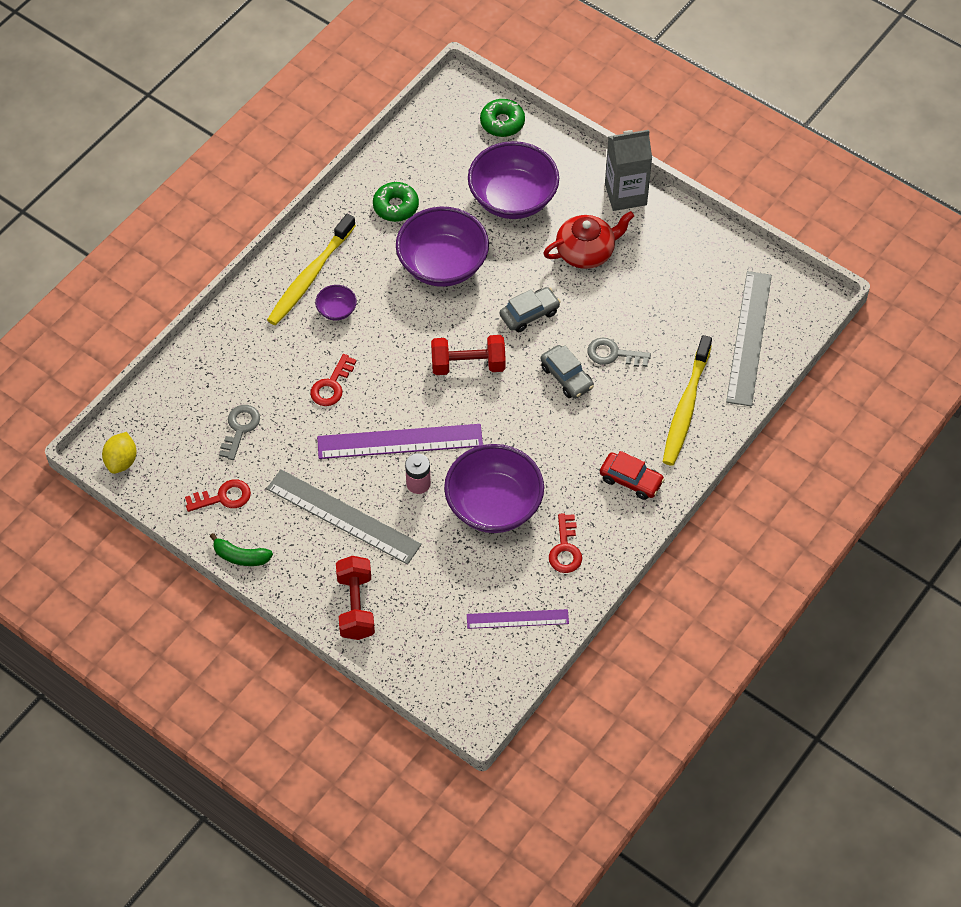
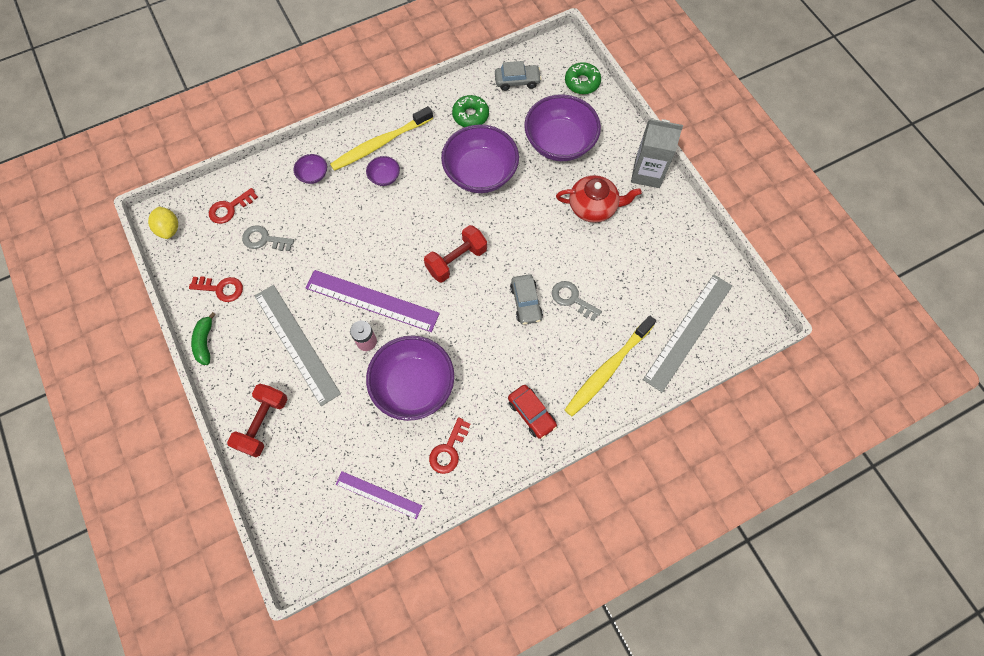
camera: 25 degrees right, 10 degrees up
yellow lemon [102,432,136,474] -> yellow lemon turned 60 degrees counterclockwise [148,206,178,239]
green banana [210,533,273,566] -> green banana turned 45 degrees clockwise [191,312,216,365]
grey key [219,405,260,460] -> grey key turned 120 degrees counterclockwise [242,225,294,251]
red key [310,354,357,406] -> red key moved to [209,188,258,224]
red dumbbell [431,335,506,375] -> red dumbbell turned 60 degrees counterclockwise [424,225,487,283]
grey car [500,287,561,332] -> grey car moved to [495,61,542,91]
none -> purple bowl [293,154,327,184]

